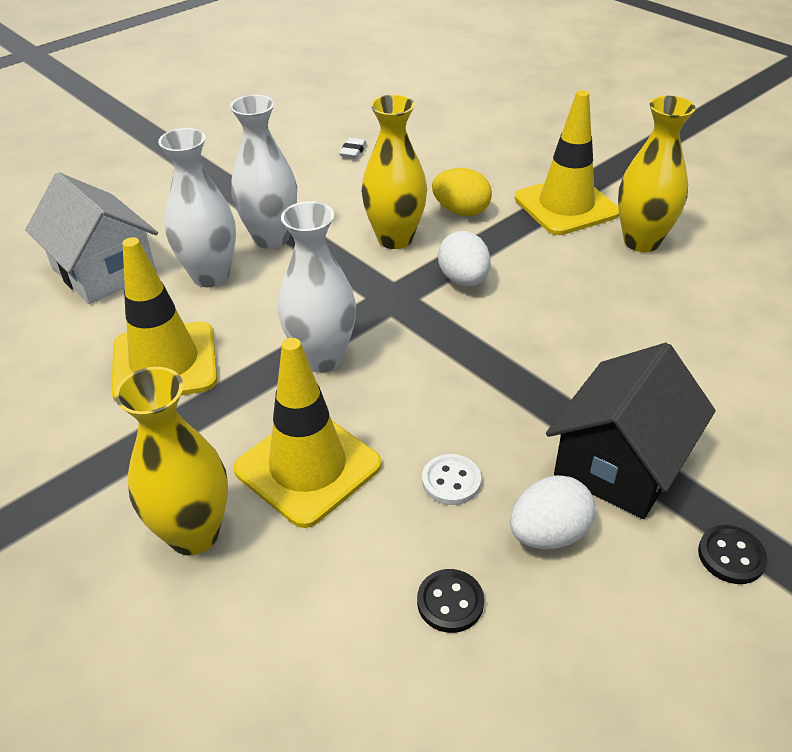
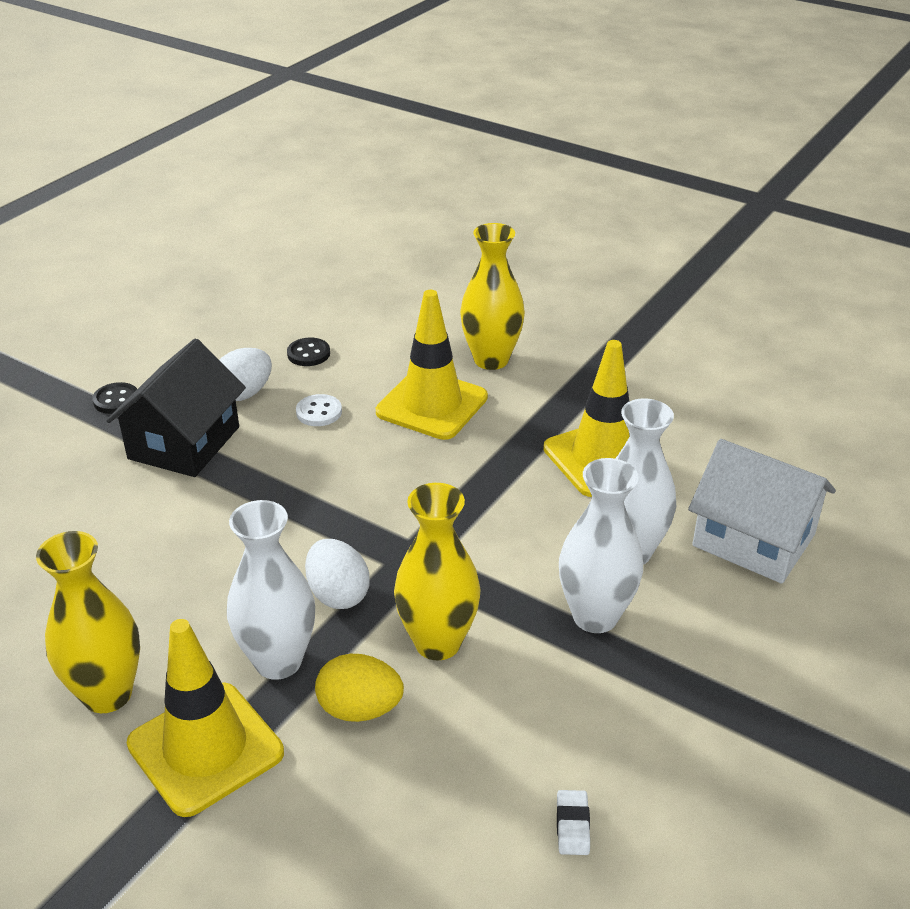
camera: 165 degrees right, 5 degrees down
white vase [278,201,356,373] -> white vase moved to [227,500,315,680]

